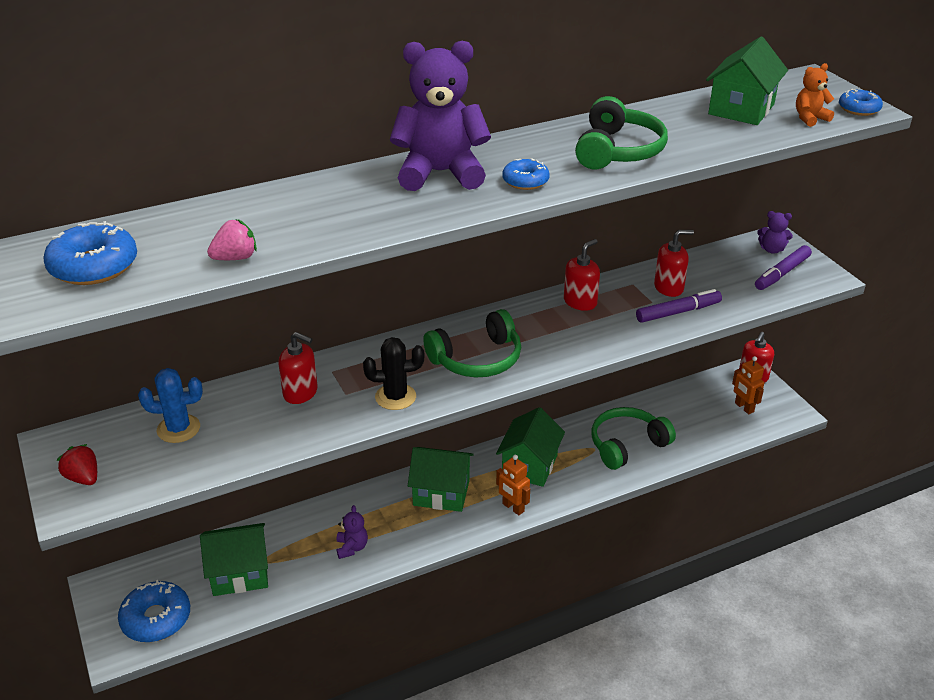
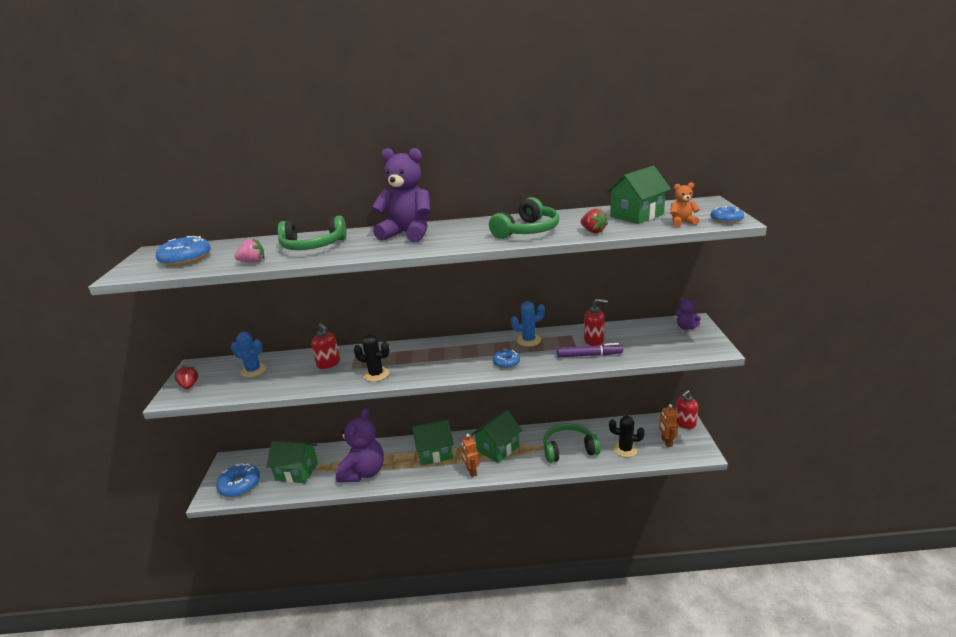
camera: 25 degrees right, 10 degrees down
purple teddy bear [337,505,368,559] -> purple teddy bear [336,409,384,482], size x2.22
green house [408,447,474,512] -> green house turned 45 degrees counterclockwise [412,420,454,466]
green headphones [423,309,521,377] -> green headphones moved to [278,216,347,250]
blue donut [503,158,550,190] -> blue donut moved to [493,349,520,369]
red soap dispenser [564,239,600,311] -> blue cactus [511,301,545,347]
purple marker [755,245,812,290] -> none
none -> red strawberry [580,208,608,233]
none -> black cactus [609,416,645,457]

